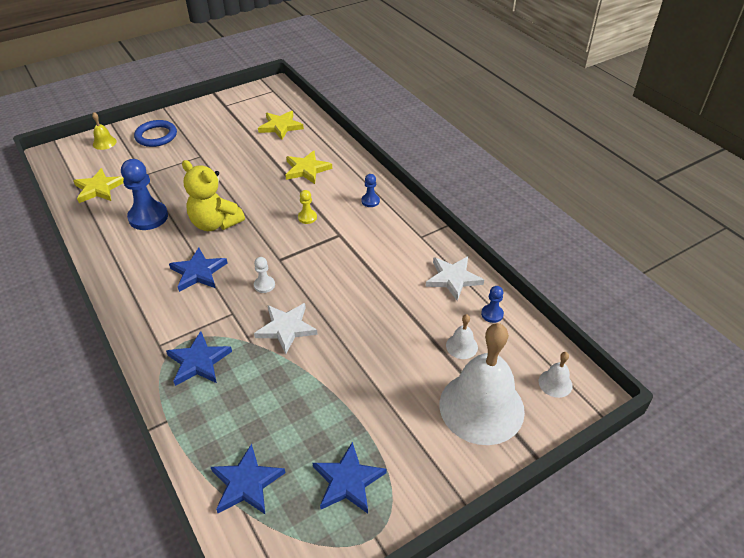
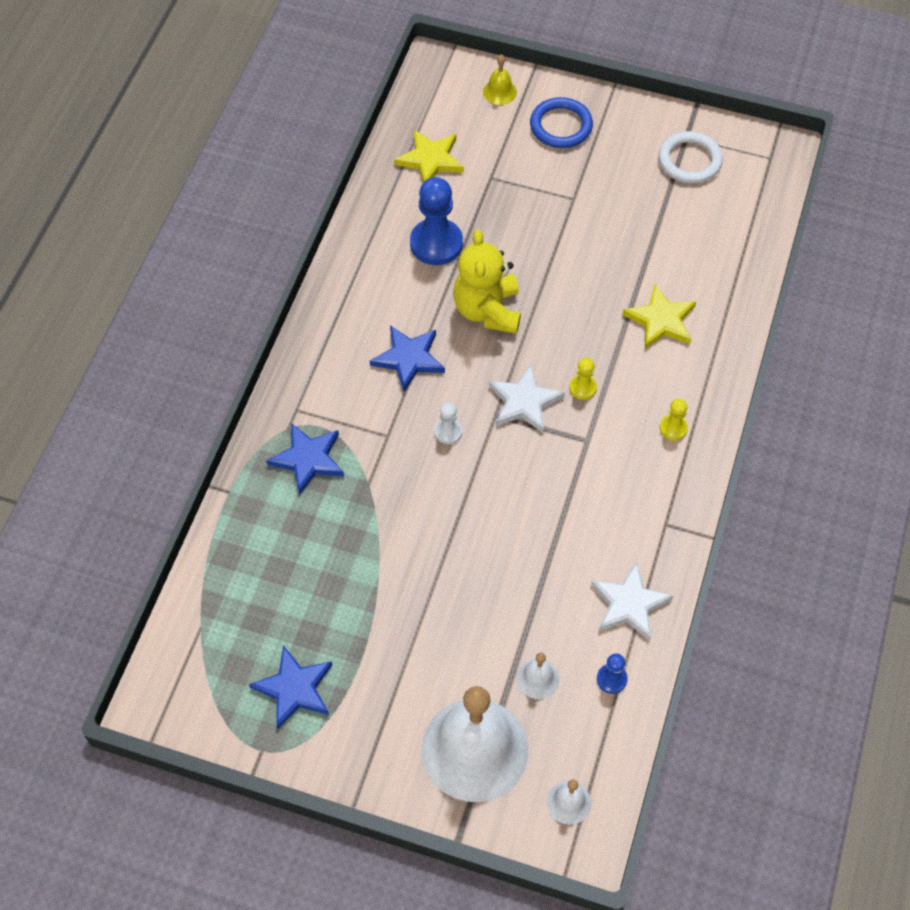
camera: 50 degrees right, 15 degrees up
blue star [211,444,285,514] -> none
white star [254,303,318,354] -> white star moved to [489,364,565,433]
yellow star [258,111,304,140] -> none
blue pawn [361,174,380,207] -> yellow pawn [660,399,688,441]
none -> white ring [659,131,723,183]

